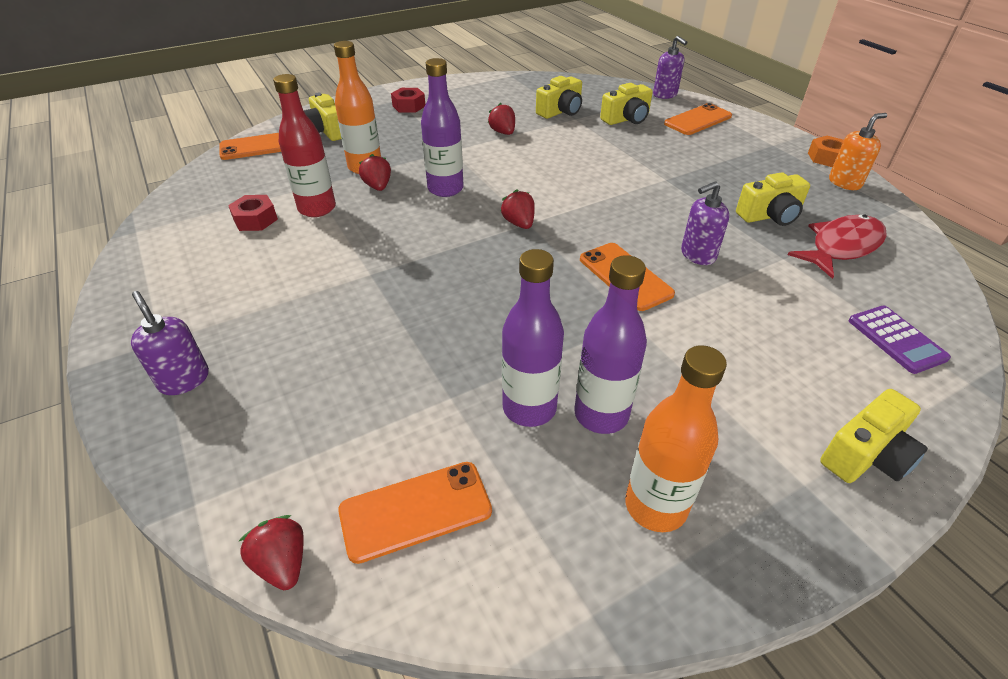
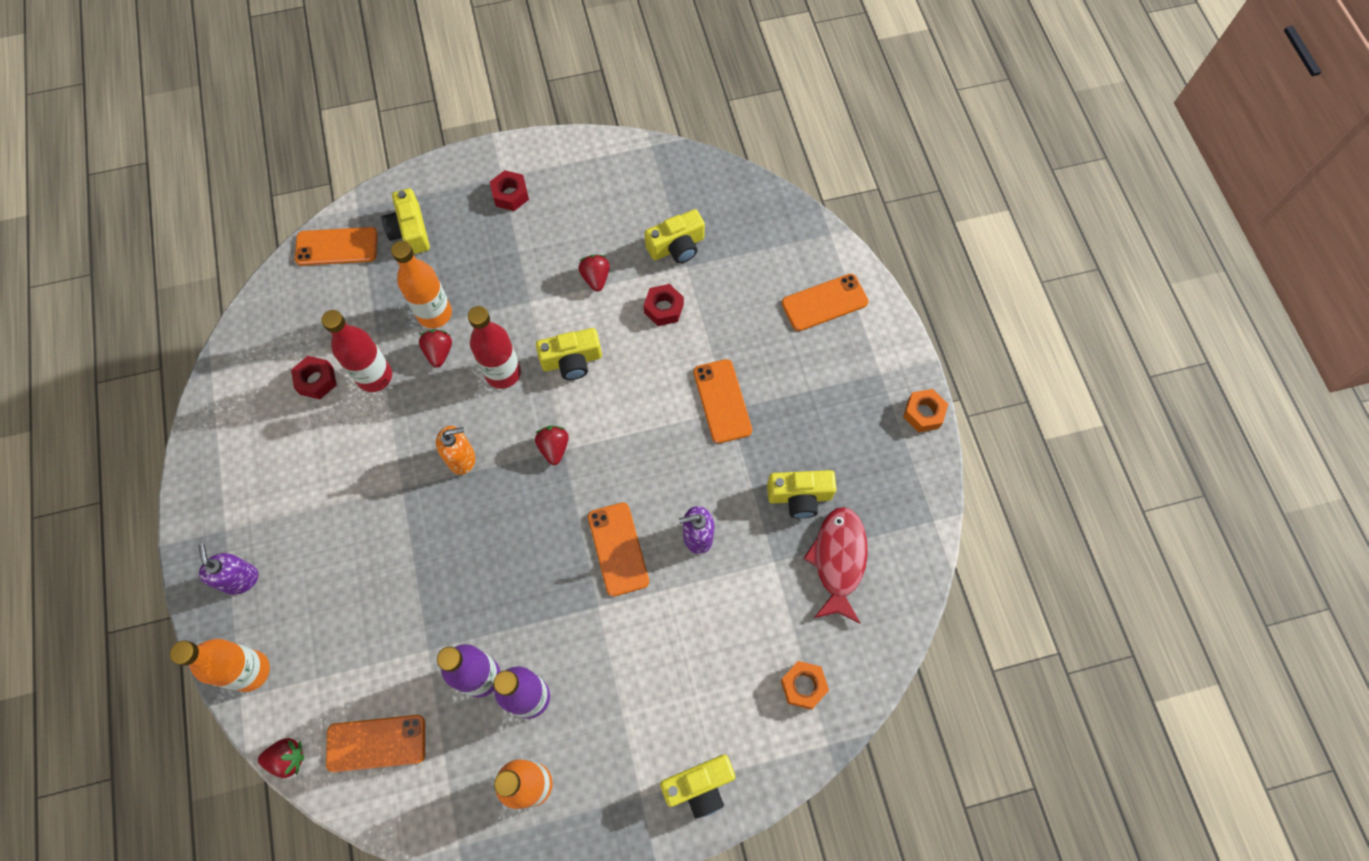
camera: 15 degrees right, 25 degrees up
red strawberry [239,515,304,590] -> red strawberry turned 105 degrees clockwise [258,738,304,778]
purple bottle [421,58,464,197] -> red bottle [468,306,521,389]
yellow camera [600,83,653,125] -> yellow camera moved to [536,328,602,380]
purple soap dispenser [653,36,688,99] -> none
red fish [788,214,887,279] -> red fish turned 60 degrees counterclockwise [803,507,868,624]
orange soap dispenser [829,113,887,190] -> orange soap dispenser moved to [436,426,475,475]
purple calculator [848,306,951,374] -> orange nut [781,661,829,710]
none -> orange bottle [170,639,270,692]
none -> red nut [644,284,684,326]
none -> orange phone [693,359,752,443]

